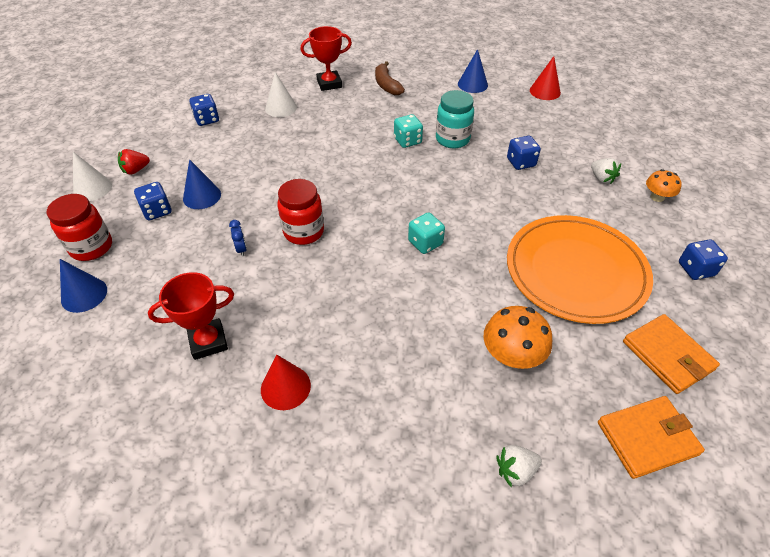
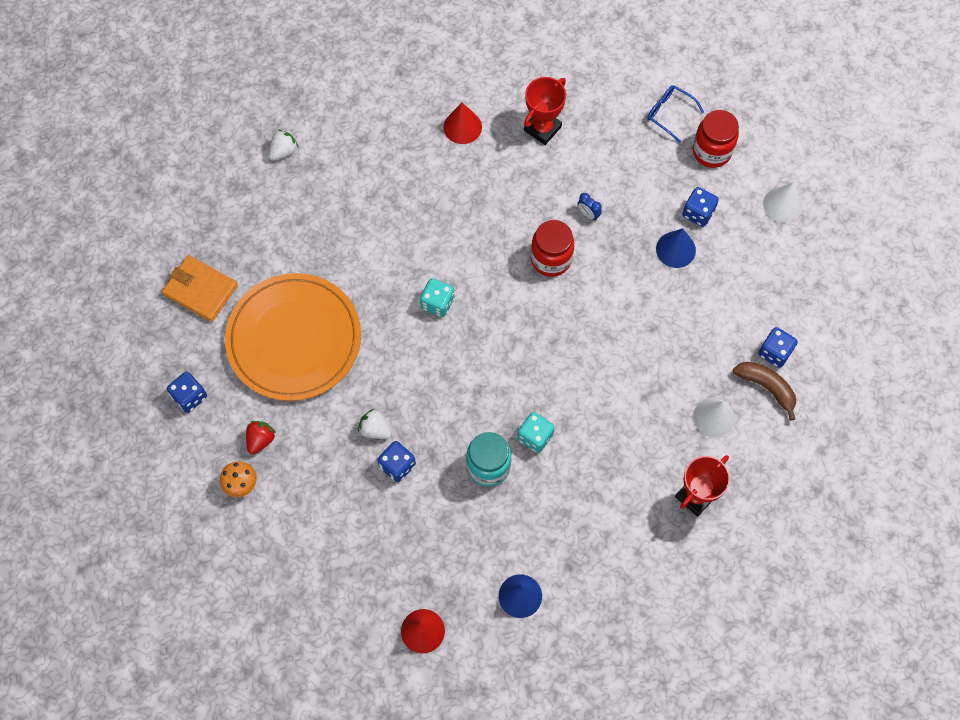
camera: 150 degrees right, 20 degrees up
blue cone [60,259,107,313] -> blue glasses [647,85,704,143]
red strawberry [118,149,150,175] -> red strawberry moved to [246,421,276,455]
brown banana [375,61,405,95] -> brown banana moved to [733,362,796,421]
orange mushroom [483,306,552,369] -> none
white strawberry [591,158,621,184] -> white strawberry moved to [358,409,392,439]
orange wallet [598,396,705,479] -> none

